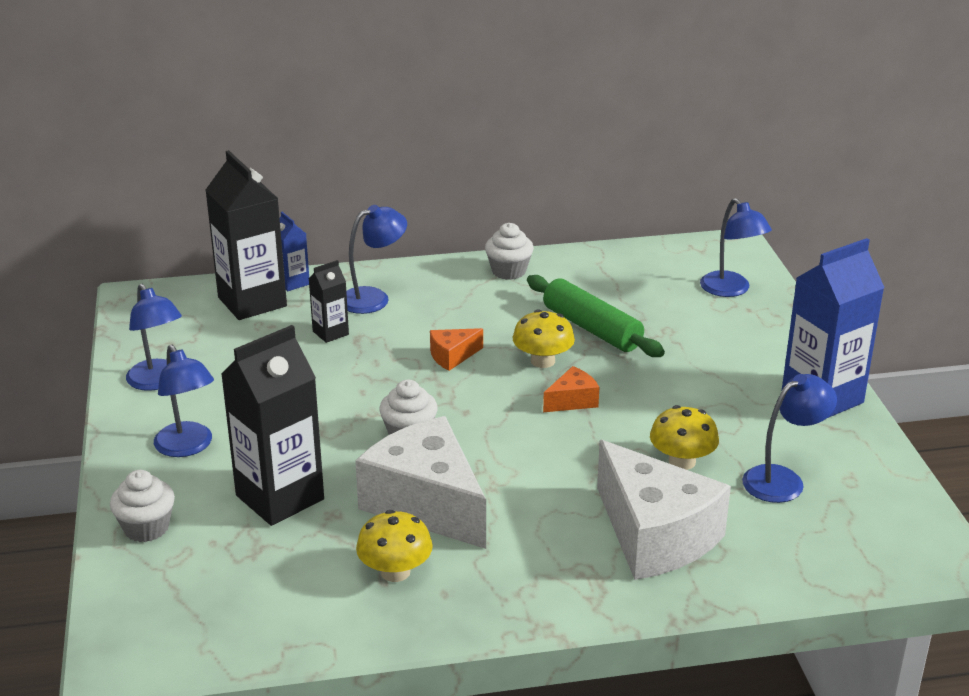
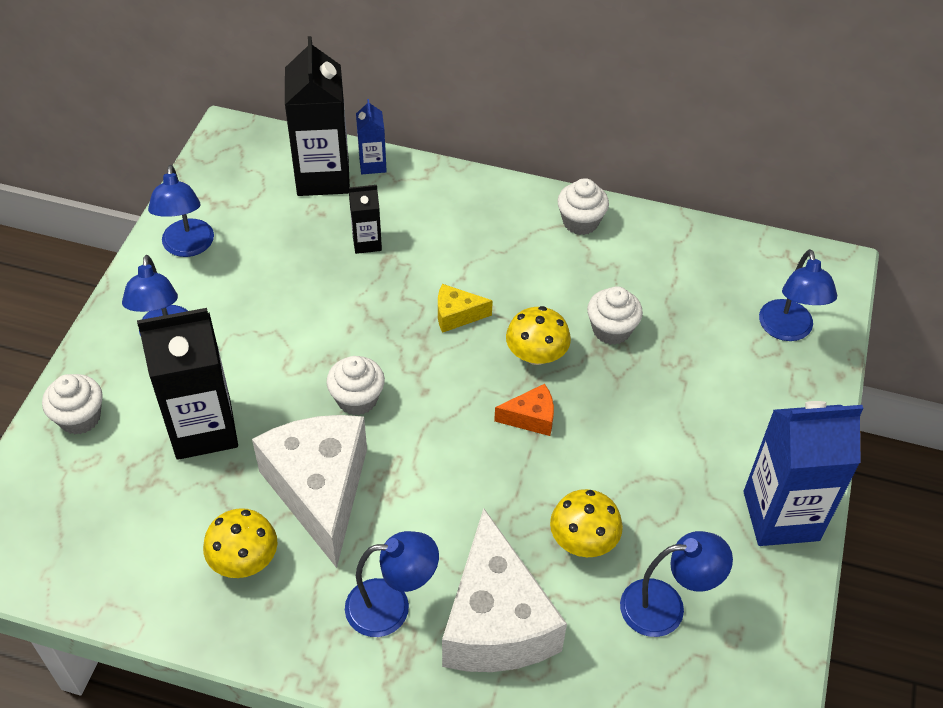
camera: 25 degrees right, 20 degrees up
blue lamp [346,205,407,314] -> blue lamp moved to [345,531,439,637]
orange cheese [430,328,483,371] -> yellow cheese [438,284,493,333]
green rolling pin [527,275,665,357] -> white cupcake [587,286,643,345]

